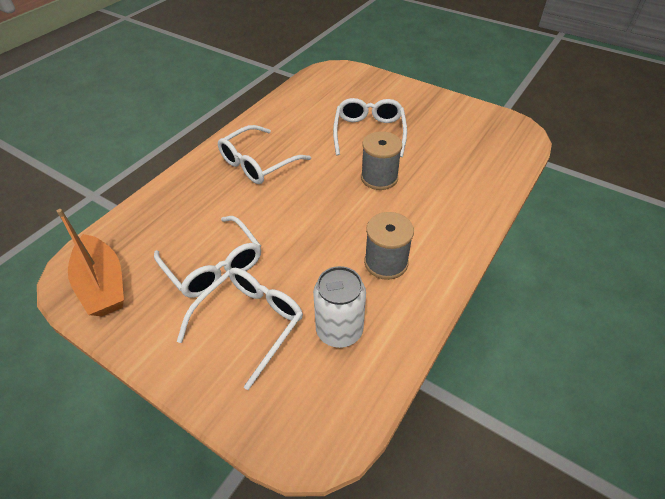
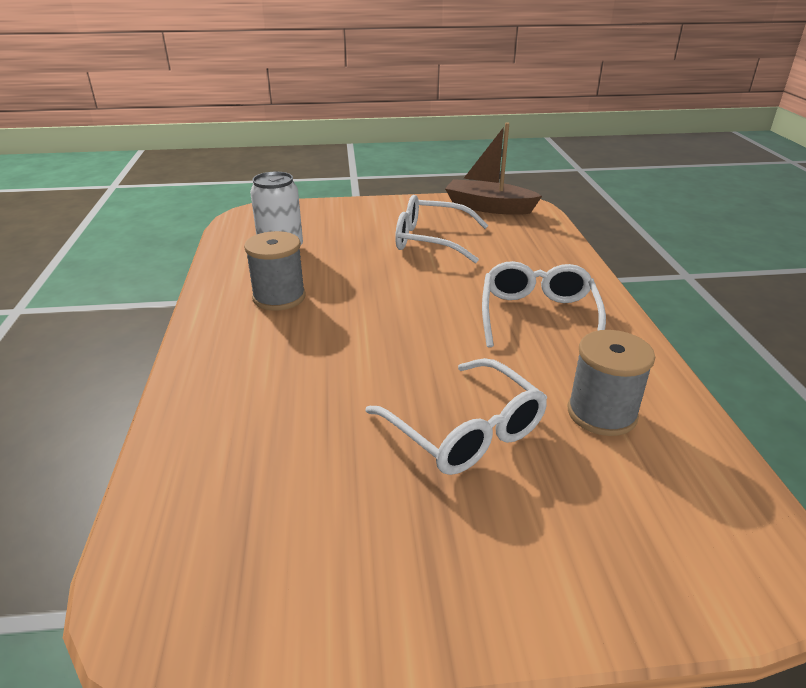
camera: 140 degrees right, 15 degrees down
orange boat [56,209,124,316] -> brown boat [445,123,542,215]
white glasses [177,268,303,390] -> none
grey spool [361,131,402,190] -> grey spool moved to [568,330,655,436]

